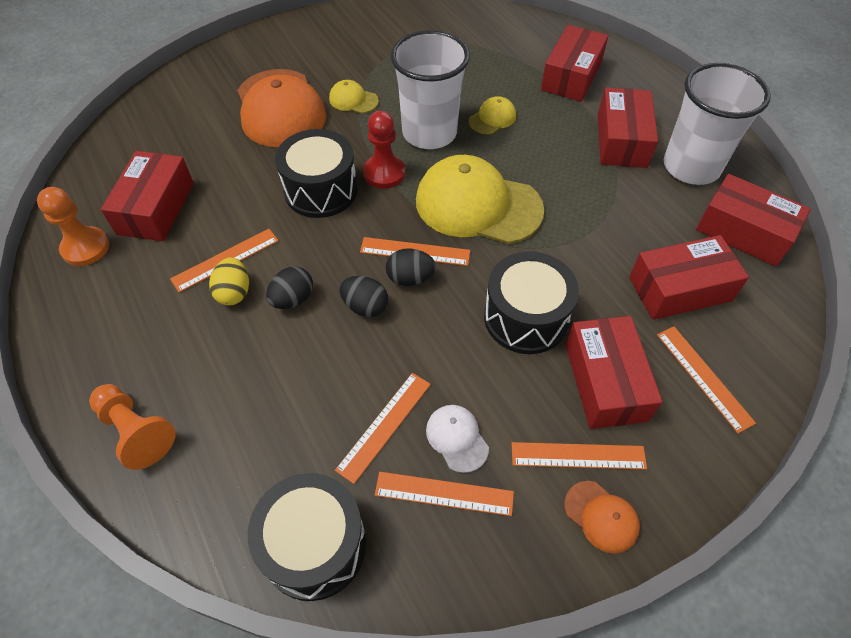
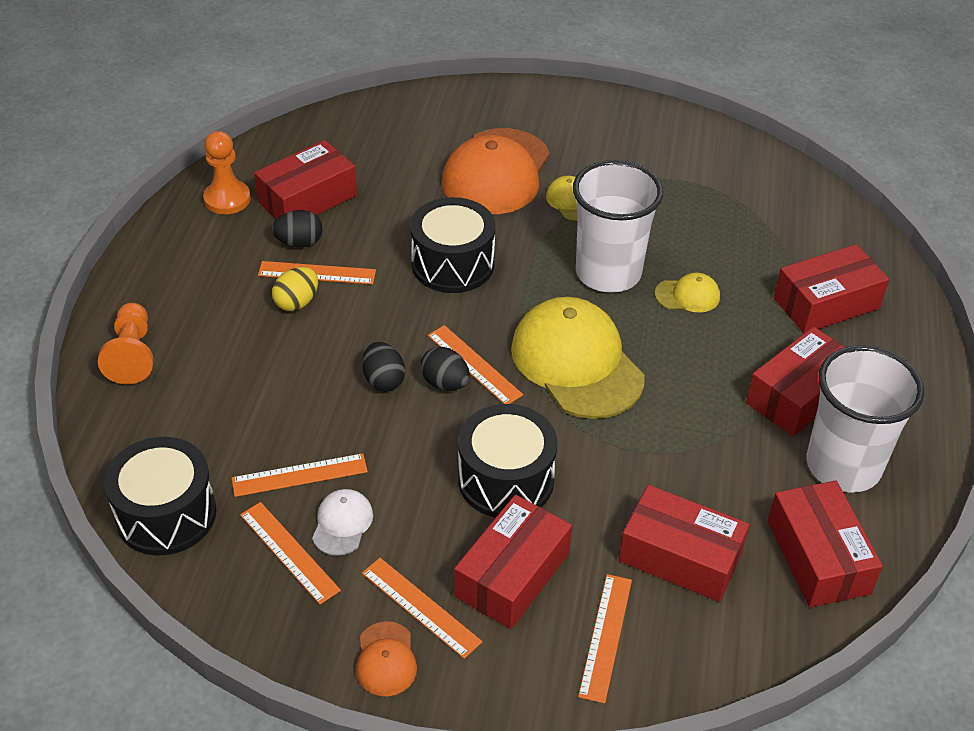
camera: 40 degrees right, 10 degrees down
black egg [266,266,313,309] -> black egg moved to [272,210,323,247]
red pawn [363,111,405,189] -> none

